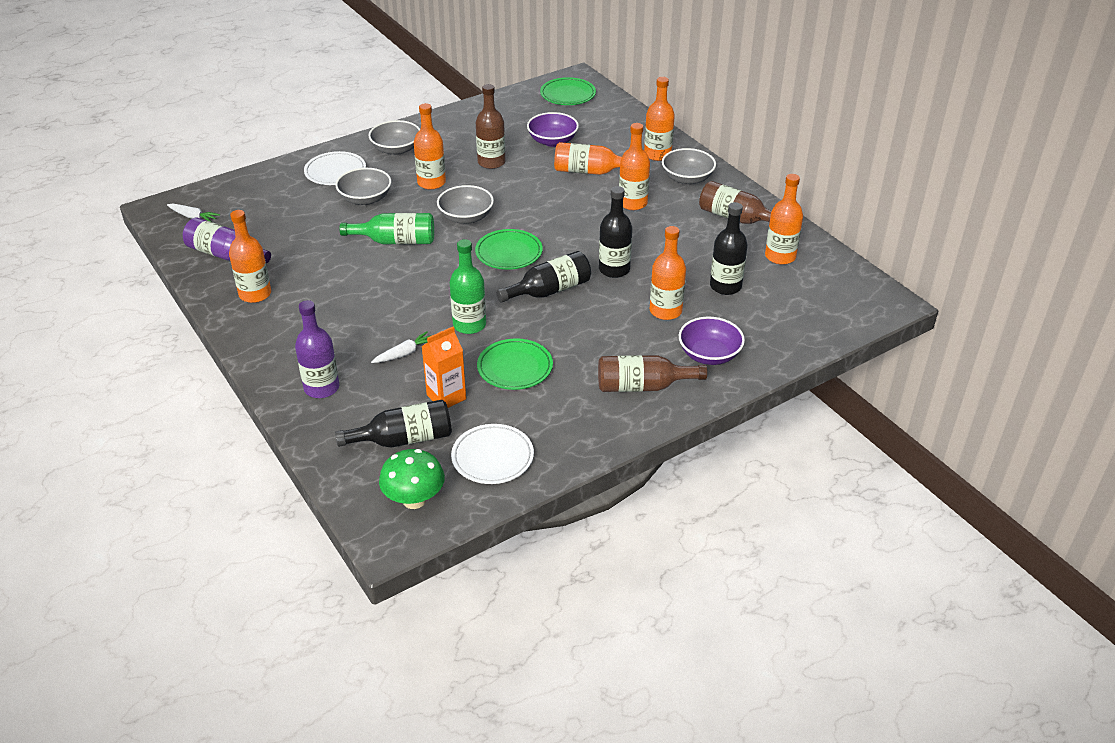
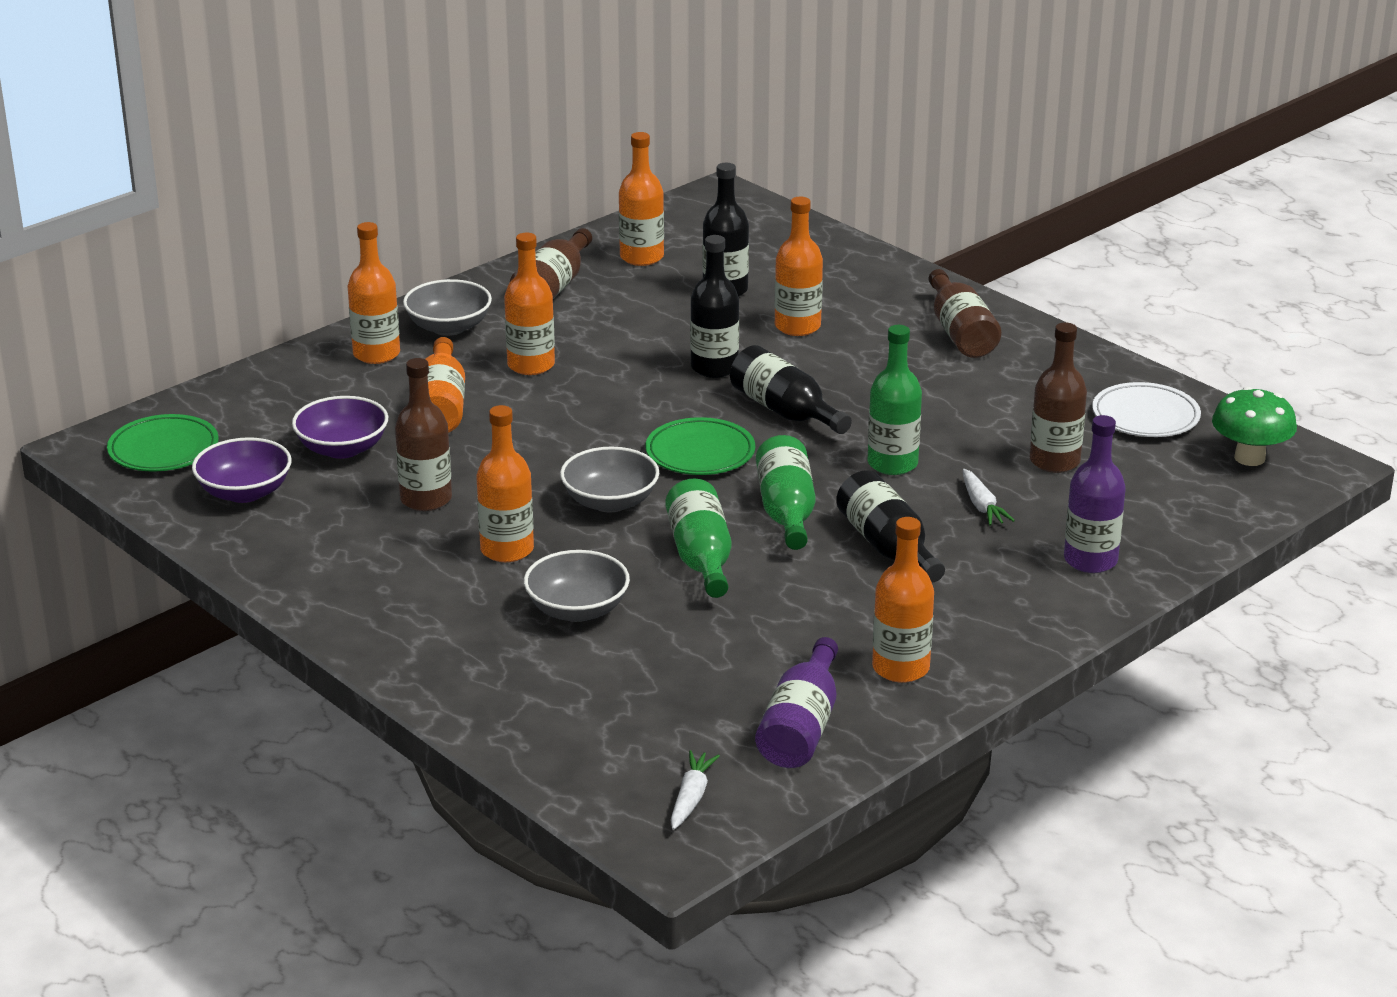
camera: 100 degrees left, 10 degrees down
white plate [304,151,366,185] -> none
black bottle [335,400,452,448] -> black bottle moved to [836,470,945,582]
grey bowl [369,120,420,155] -> none
white carrot [371,331,432,363] -> white carrot turned 150 degrees counterclockwise [963,469,1015,526]
orange carton [421,326,466,408] -> brown bottle [1030,322,1087,473]
green plate [477,338,553,390] -> none
purple bowl [679,317,745,365] -> purple bowl moved to [192,437,292,503]
none -> green bottle [756,435,816,550]

